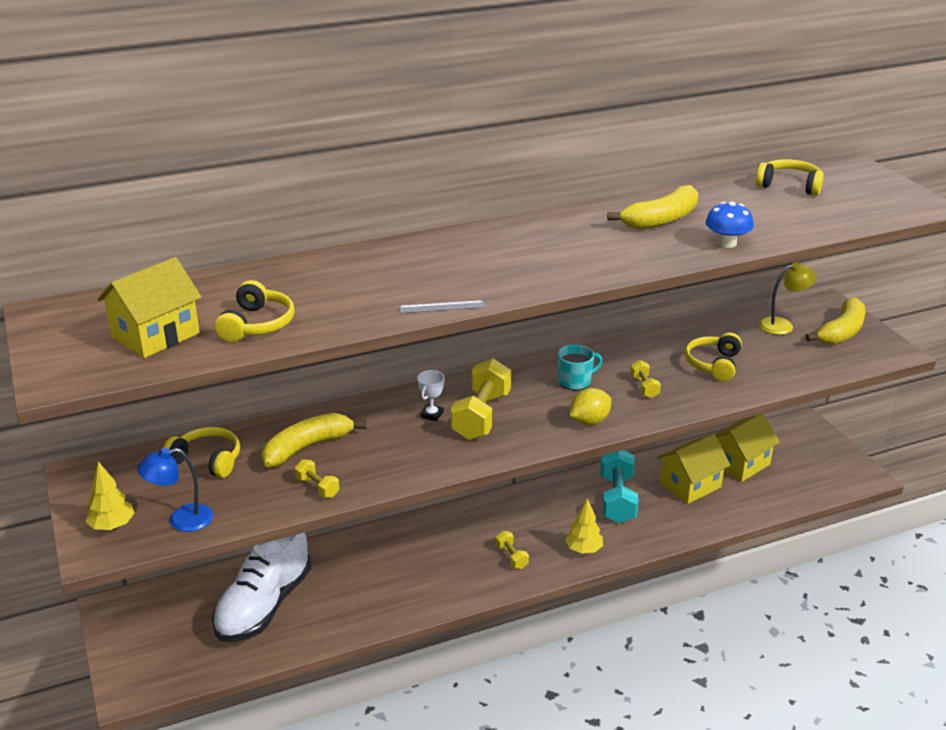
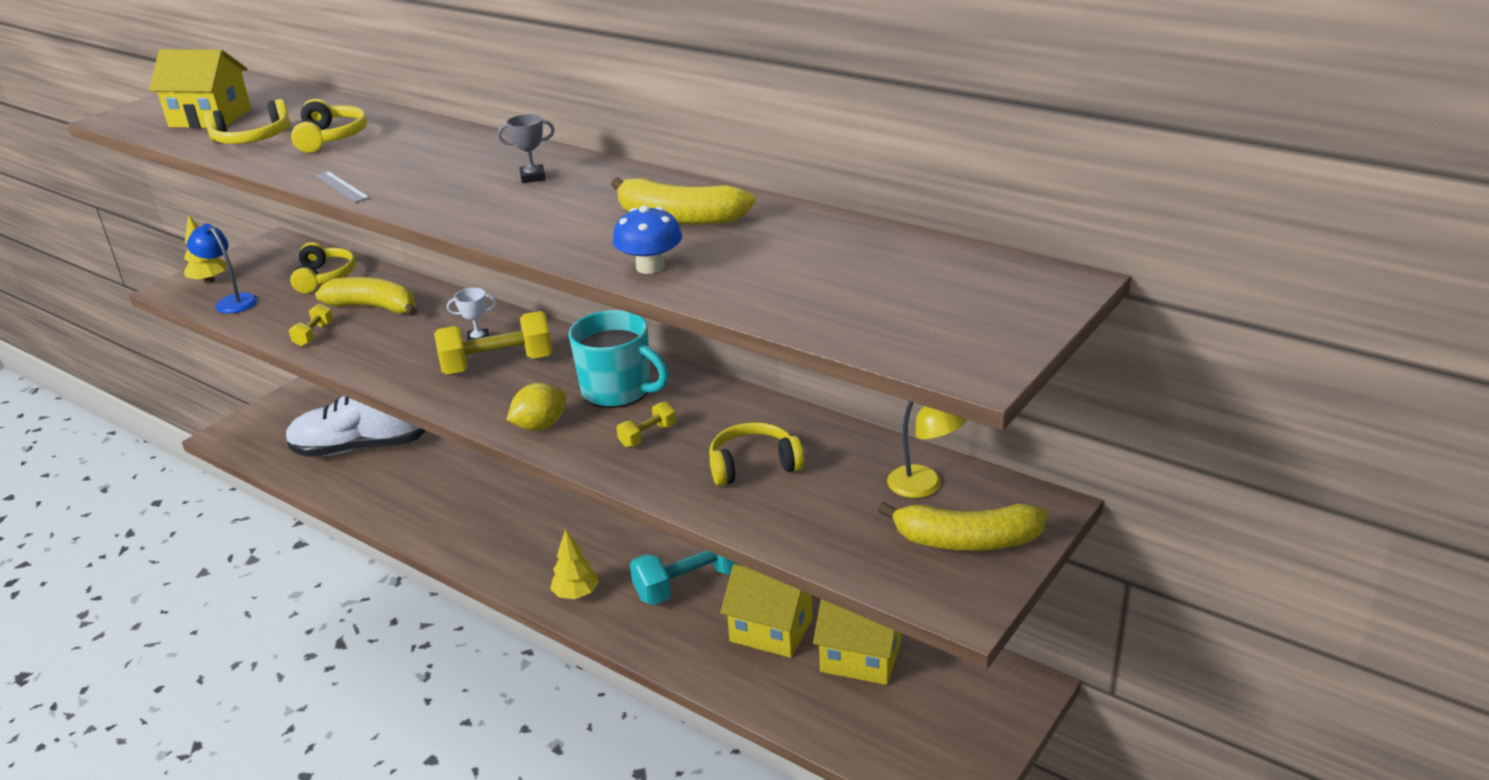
camera: 60 degrees right, 0 degrees up
yellow dumbbell [496,531,529,569] -> none
turquoise mug [558,345,603,390] -> turquoise mug [568,310,669,408], size x1.65
yellow lemon [570,388,611,425] -> yellow lemon turned 60 degrees counterclockwise [507,383,567,431]
yellow headphones [756,159,824,196] -> yellow headphones moved to [291,99,367,153]
none -> grey trophy [497,114,555,183]

